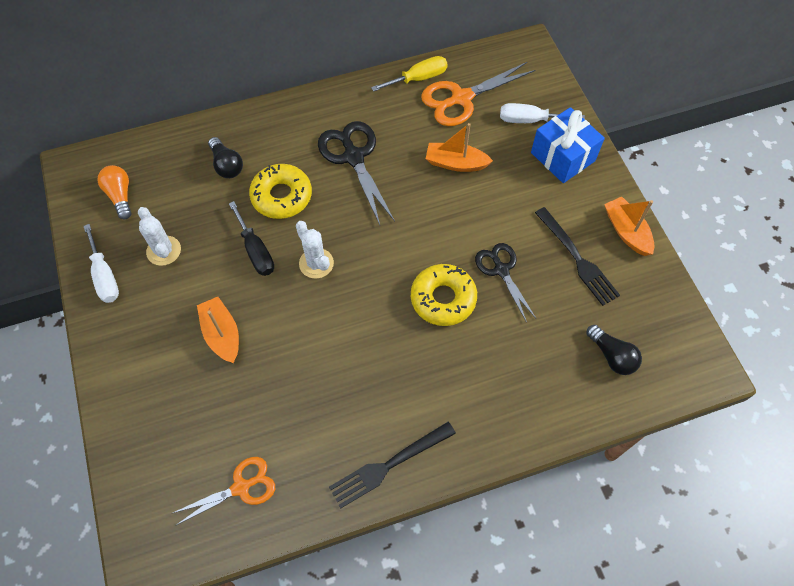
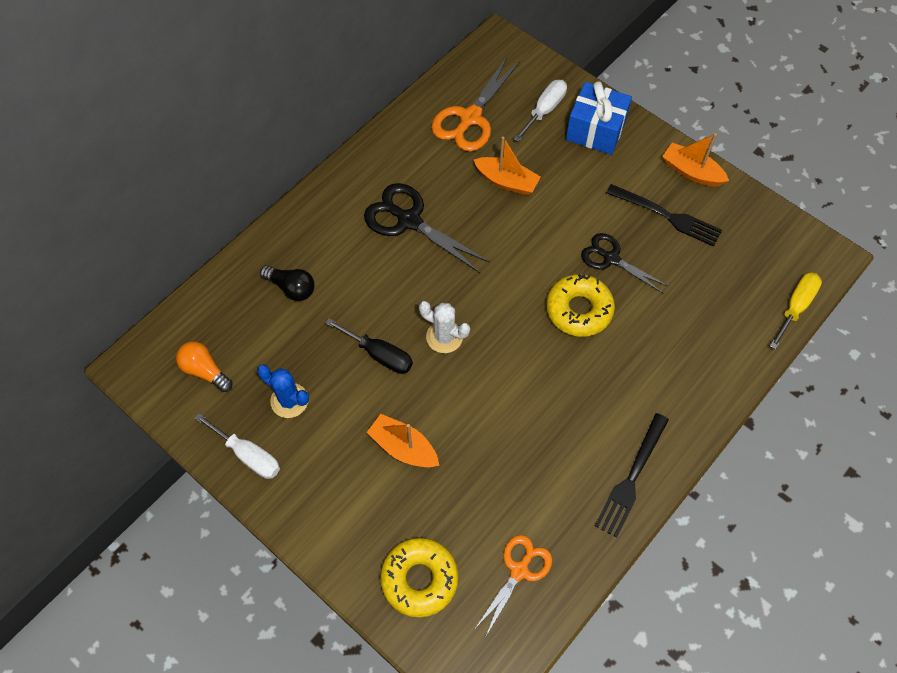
camera: 30 degrees left, 0 degrees up
white cactus [138,207,181,266] -> blue cactus [257,365,309,418]
yellow donut [249,164,312,219] -> yellow donut moved to [380,538,458,618]
yellow screwdriver [371,56,448,92] -> yellow screwdriver moved to [770,272,822,350]
orange boat [426,123,493,172] -> orange boat turned 135 degrees counterclockwise [474,136,541,195]
white screwdriver [500,103,585,123] -> white screwdriver turned 150 degrees clockwise [514,80,567,142]
black light bulb [586,325,642,375] -> none

